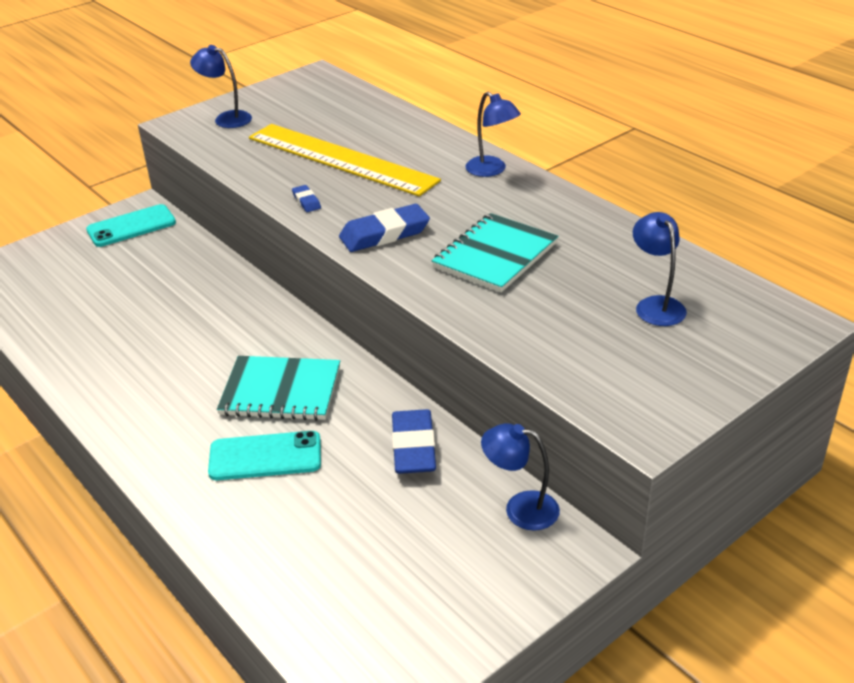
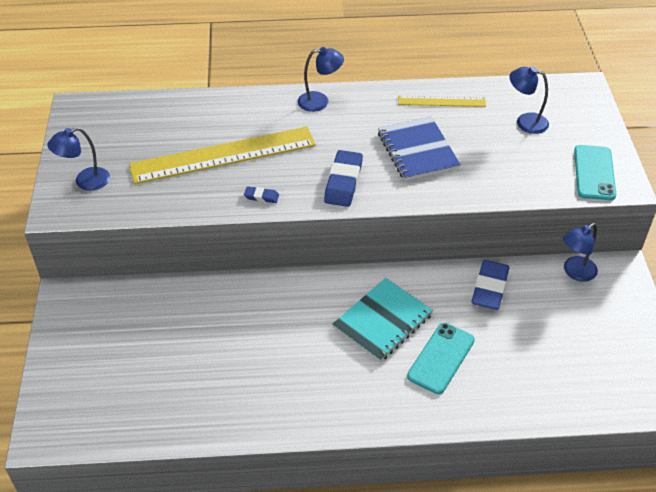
camera: 55 degrees left, 10 degrees up
turquoise phone [86,204,176,247] -> turquoise phone moved to [574,145,616,200]
blue eraser [392,409,436,474] -> blue eraser turned 75 degrees clockwise [471,260,509,310]
turquoise notebook [432,213,558,292] -> blue notebook [378,117,461,181]
none -> yellow ruler [398,95,486,107]

